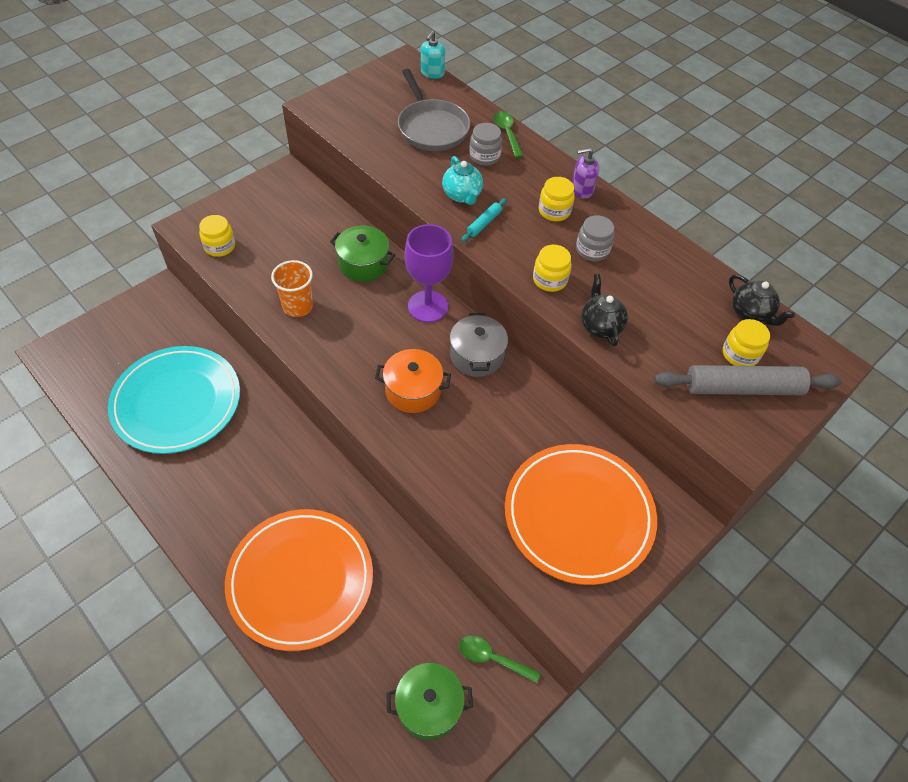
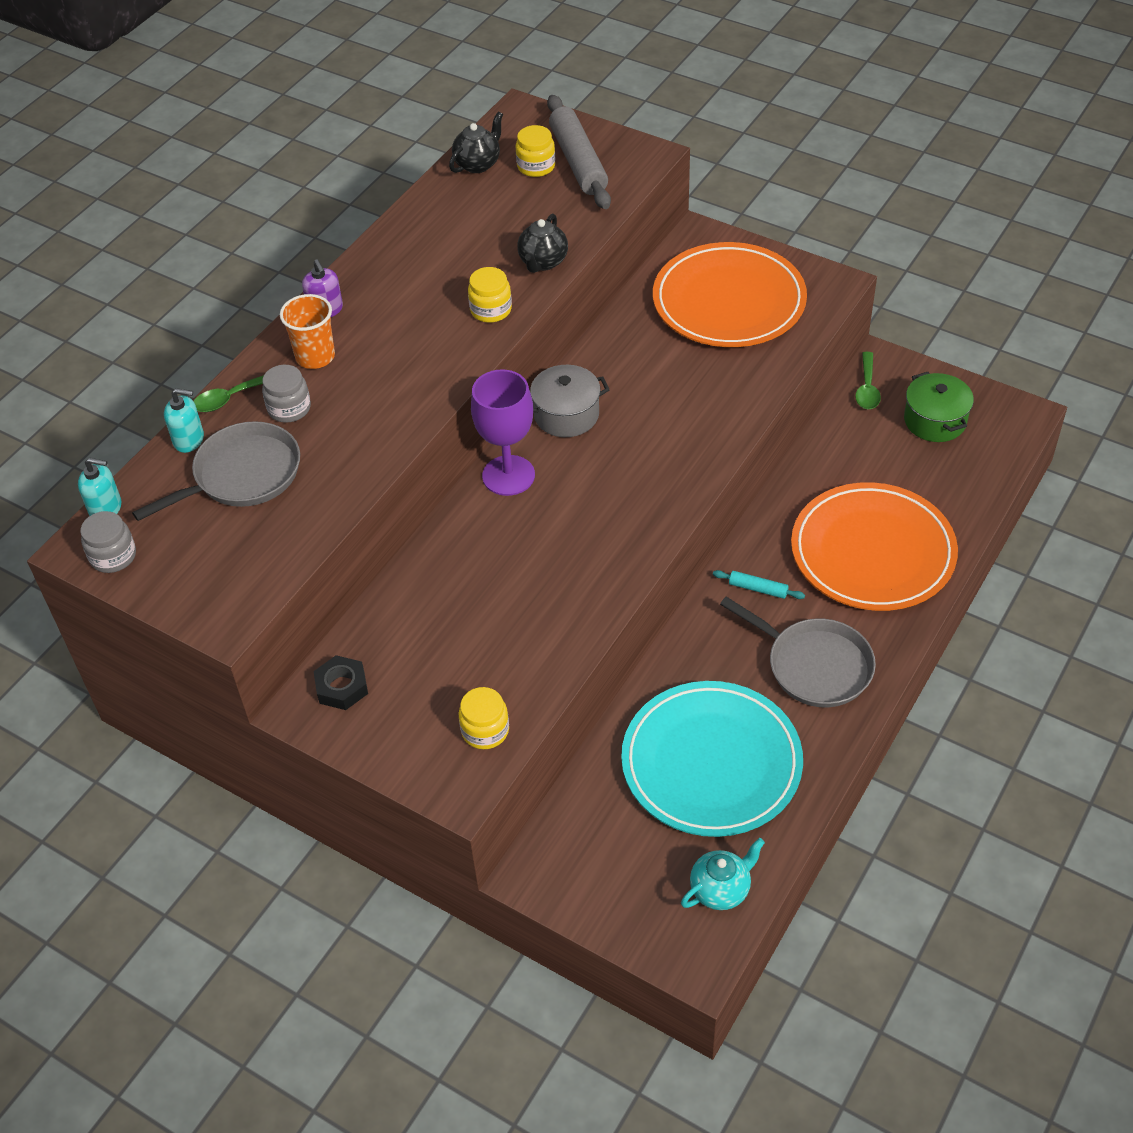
camera: 100 degrees left, 5 degrees down
orange cup [271,260,313,317] -> orange cup moved to [280,294,335,369]
green pot [330,226,395,282] -> none
orange pot [375,349,451,413] -> none
turquoise teapot [442,156,483,205] -> turquoise teapot moved to [681,838,765,910]
turquoise rolling pin [461,198,507,242] -> turquoise rolling pin moved to [713,570,805,599]
yellow jar [539,177,575,221] -> none
grey jar [576,215,614,261] -> grey jar moved to [80,511,136,573]
black teapot [581,274,628,347] -> black teapot turned 45 degrees counterclockwise [517,214,568,273]
none -> turquoise soap dispenser [164,388,204,453]
none -> black nut [313,655,368,710]
none -> grey pan [720,597,876,707]

